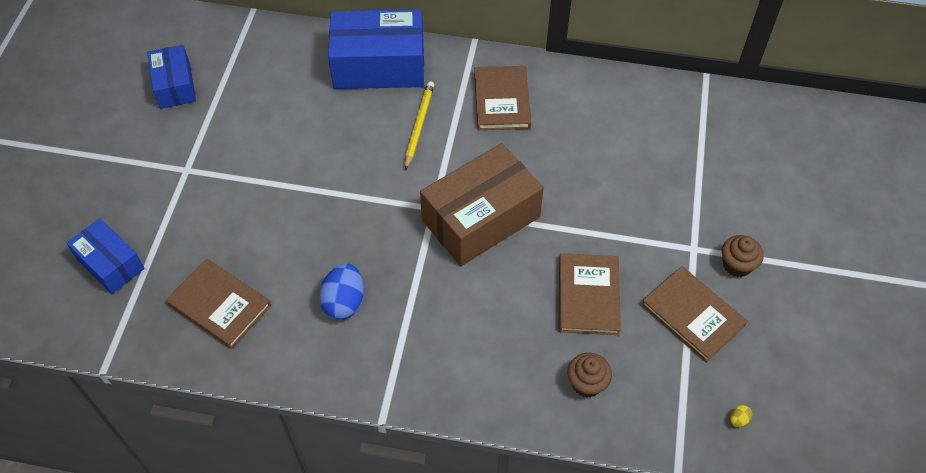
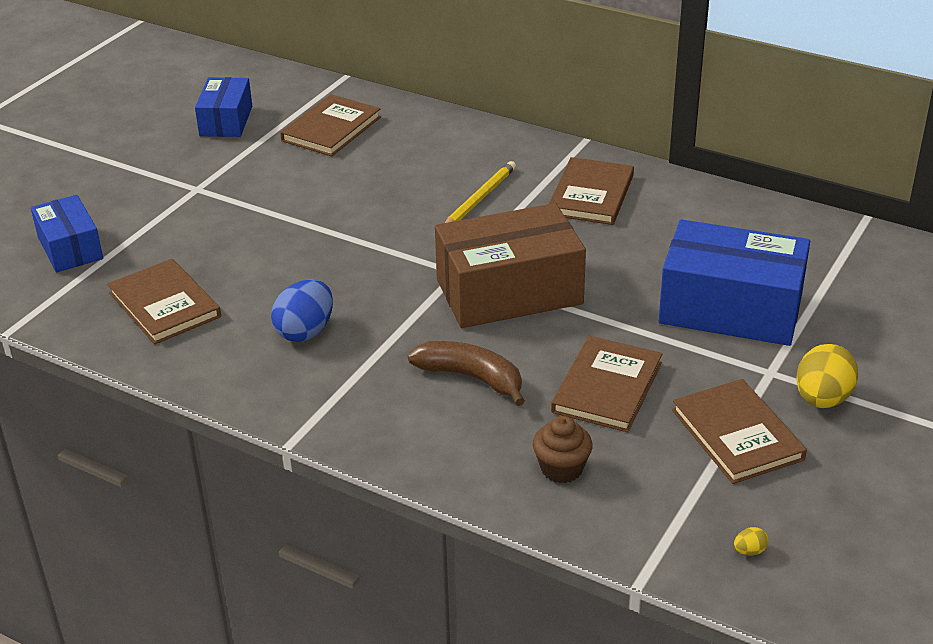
camera: 20 degrees right, 20 degrees down
blue box [328,9,424,89] -> blue box moved to [658,219,810,346]
brown cupcake [722,235,764,277] -> yellow egg [796,344,858,408]
none -> brown book [280,94,381,156]
none -> brown banana [408,341,525,406]

